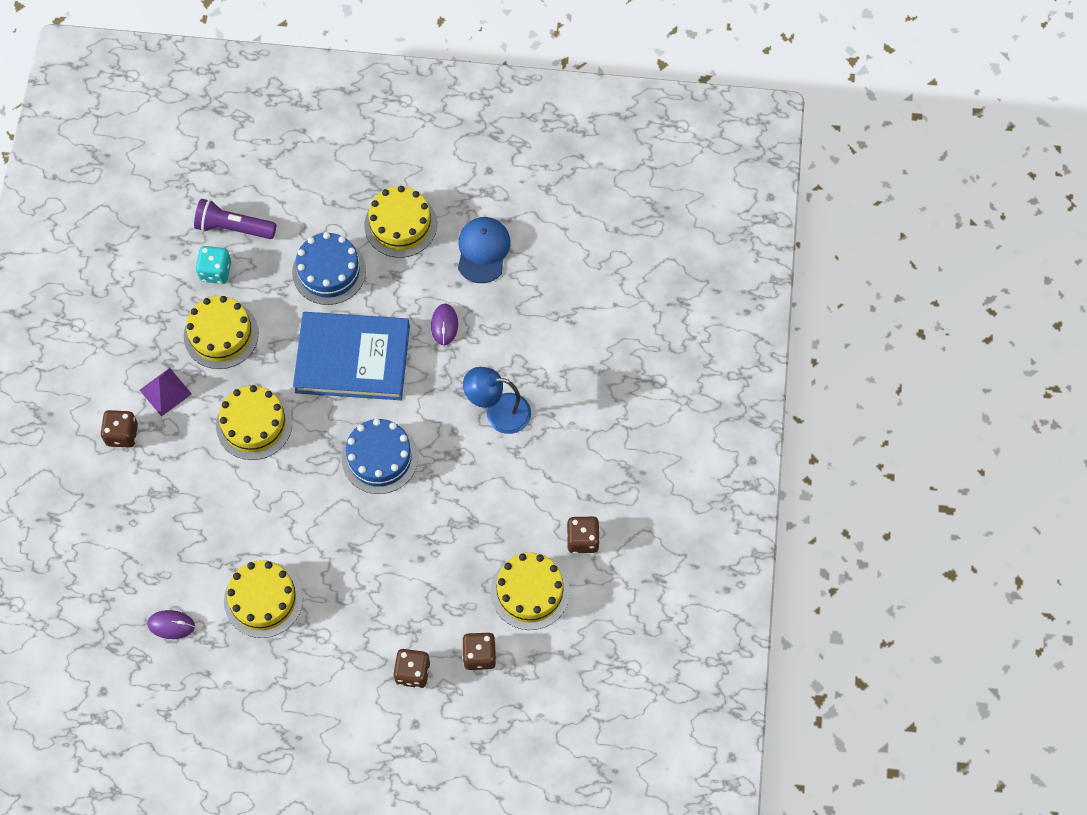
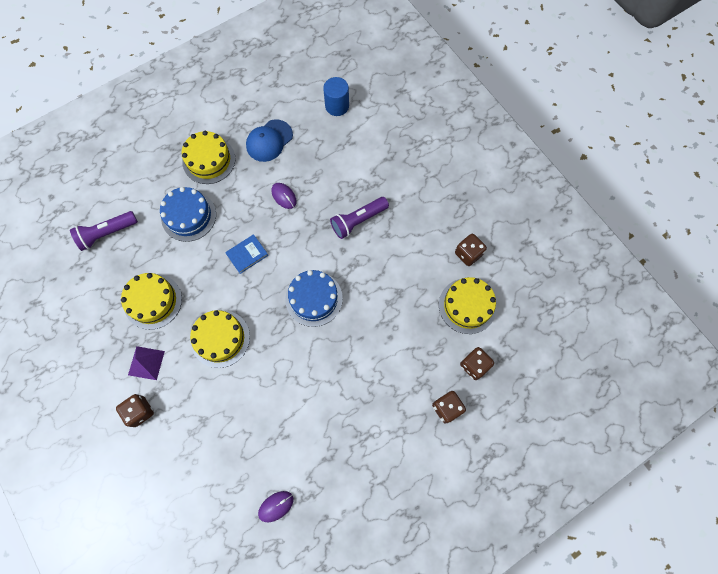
camera: 40 degrees left, 5 degrees up
turquoise dice [195,246,231,284] -> none
yellow cake [224,560,303,638] -> none
blue book [293,312,410,400] -> blue book [225,234,268,274], size x0.42
blue cap [458,217,510,283] -> blue cap turned 105 degrees counterclockwise [246,119,293,162]
blue lamp [463,367,531,434] -> purple flashlight [330,197,389,239]
none -> blue cylinder [323,77,349,116]

